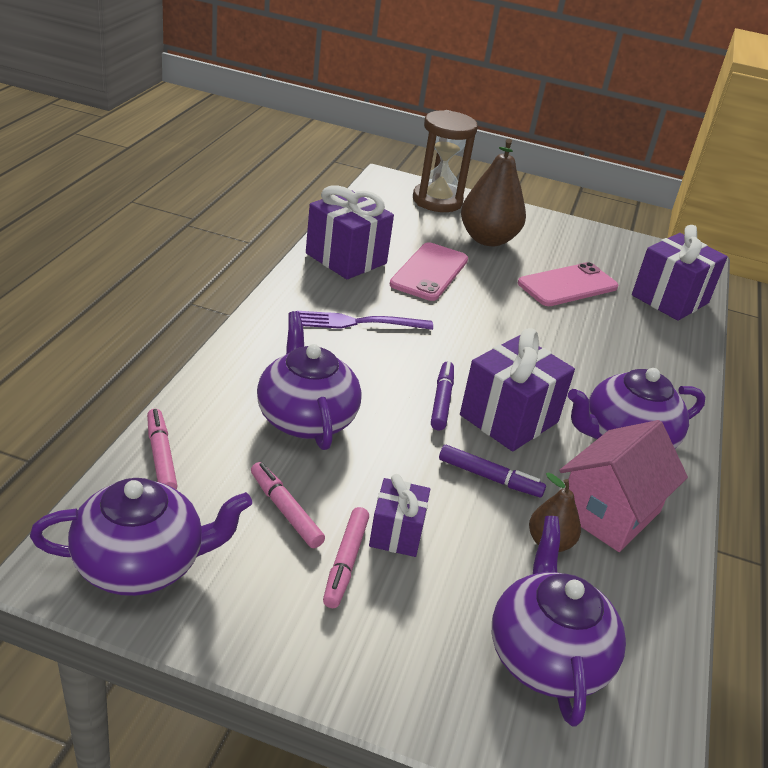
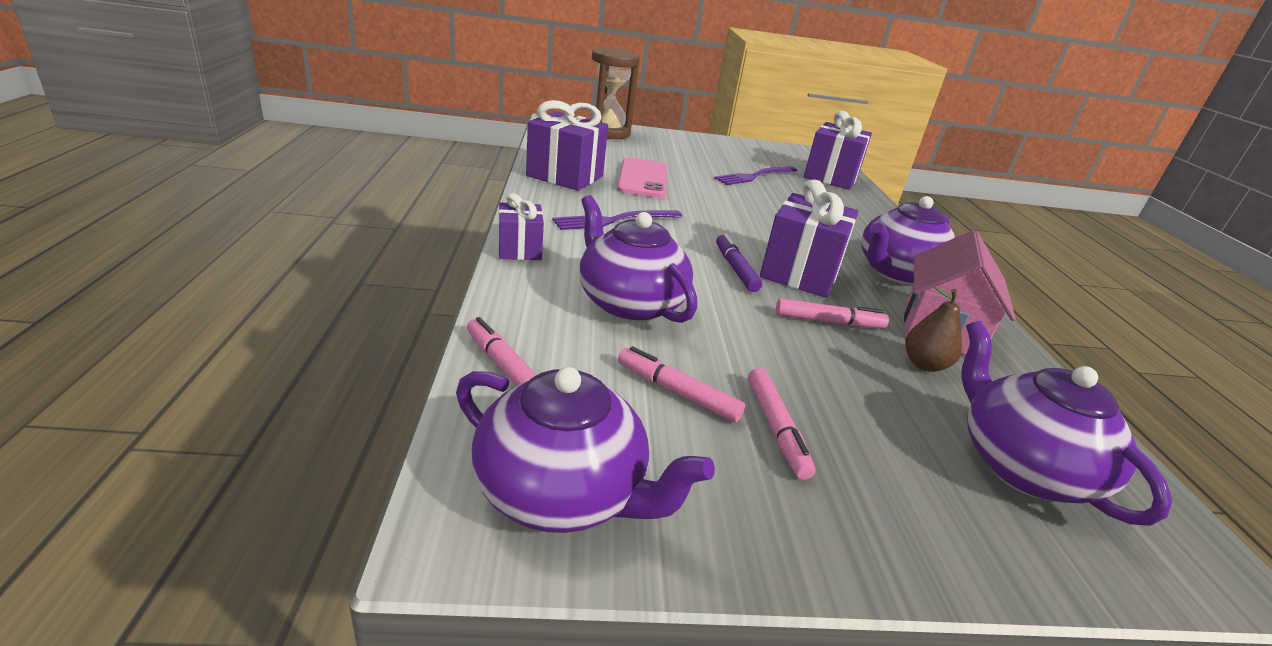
camera: 20 degrees left, 5 degrees down
purple teapot [30,478,252,596] -> purple teapot turned 60 degrees clockwise [456,367,715,533]
purple gift [369,474,430,557] -> purple gift moved to [498,193,544,260]
purple marker [439,445,546,497] -> pink marker [776,299,889,328]
brown pear [461,139,526,246] -> none
pink phone [518,262,618,306] -> purple fork [714,166,797,185]

